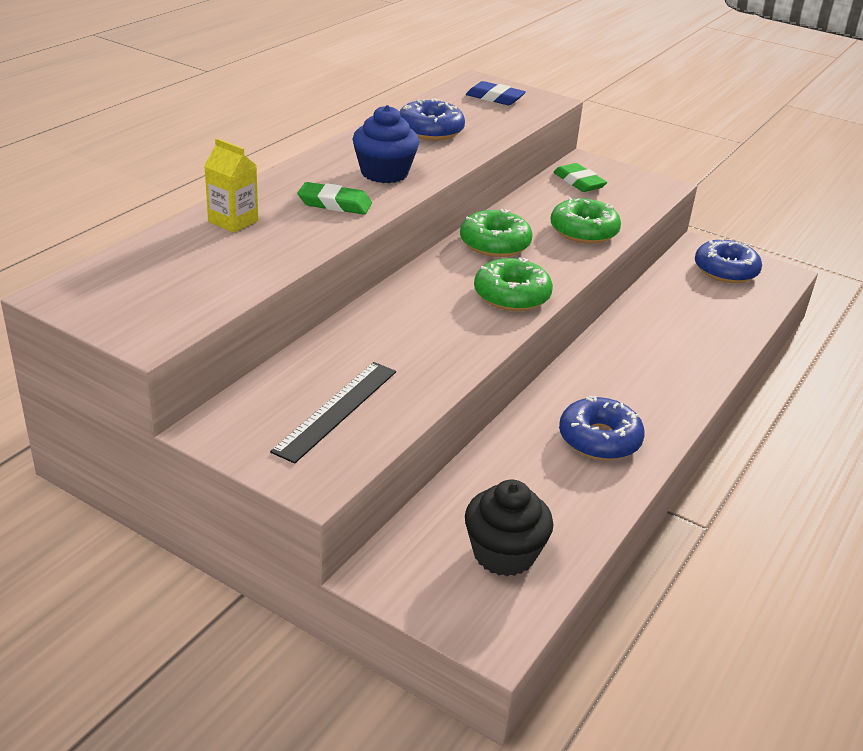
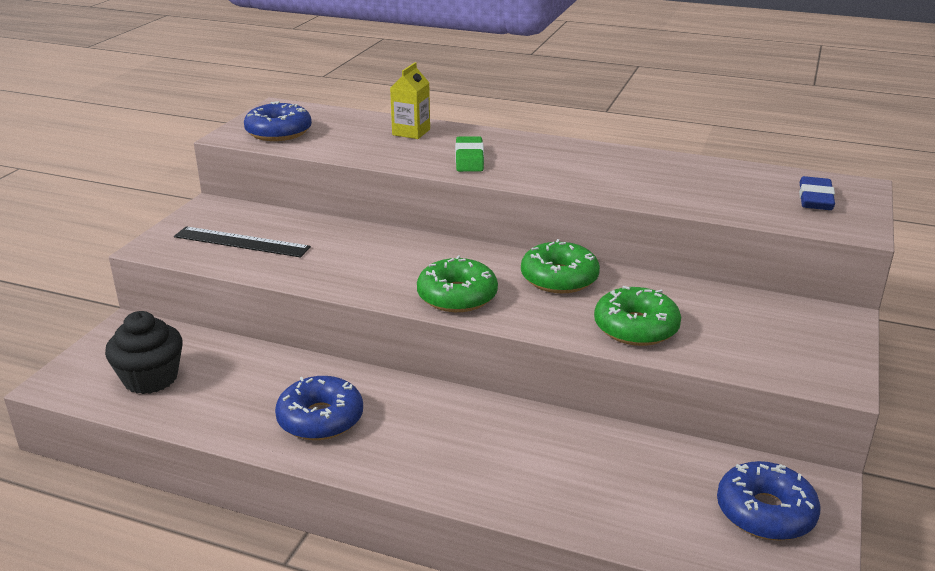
camera: 80 degrees right, 5 degrees down
blue cupcake [352,105,419,183] -> none
blue donut [399,98,465,141] -> blue donut moved to [244,101,312,141]
green eraser [554,163,607,192] -> none

